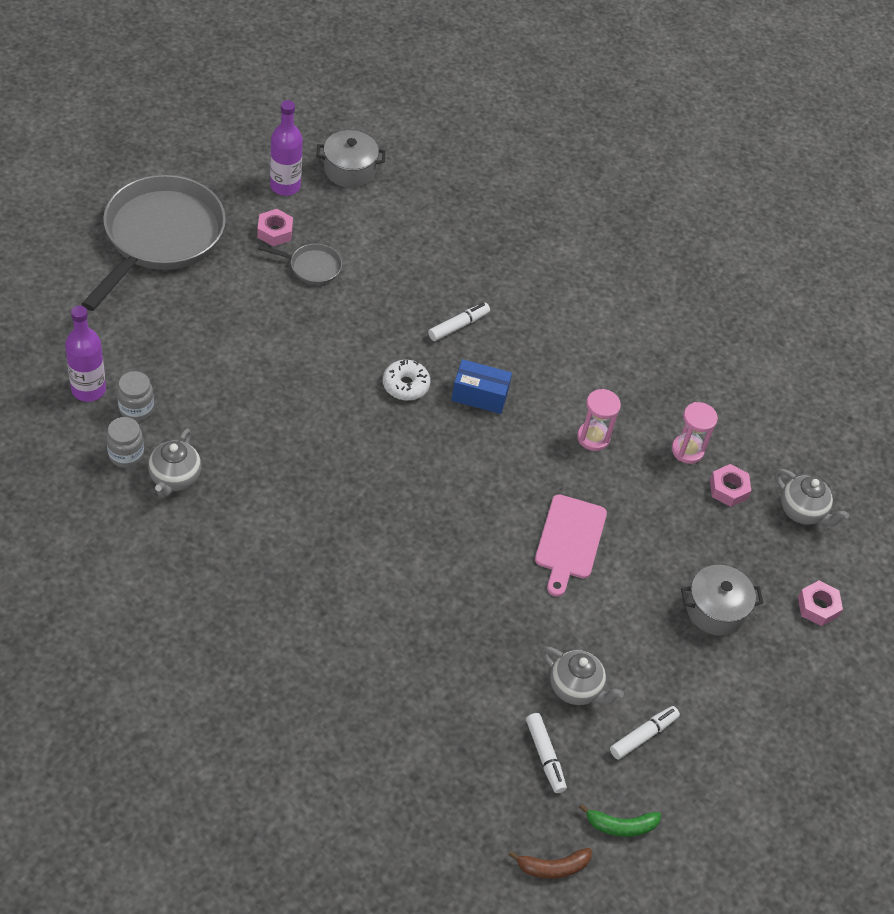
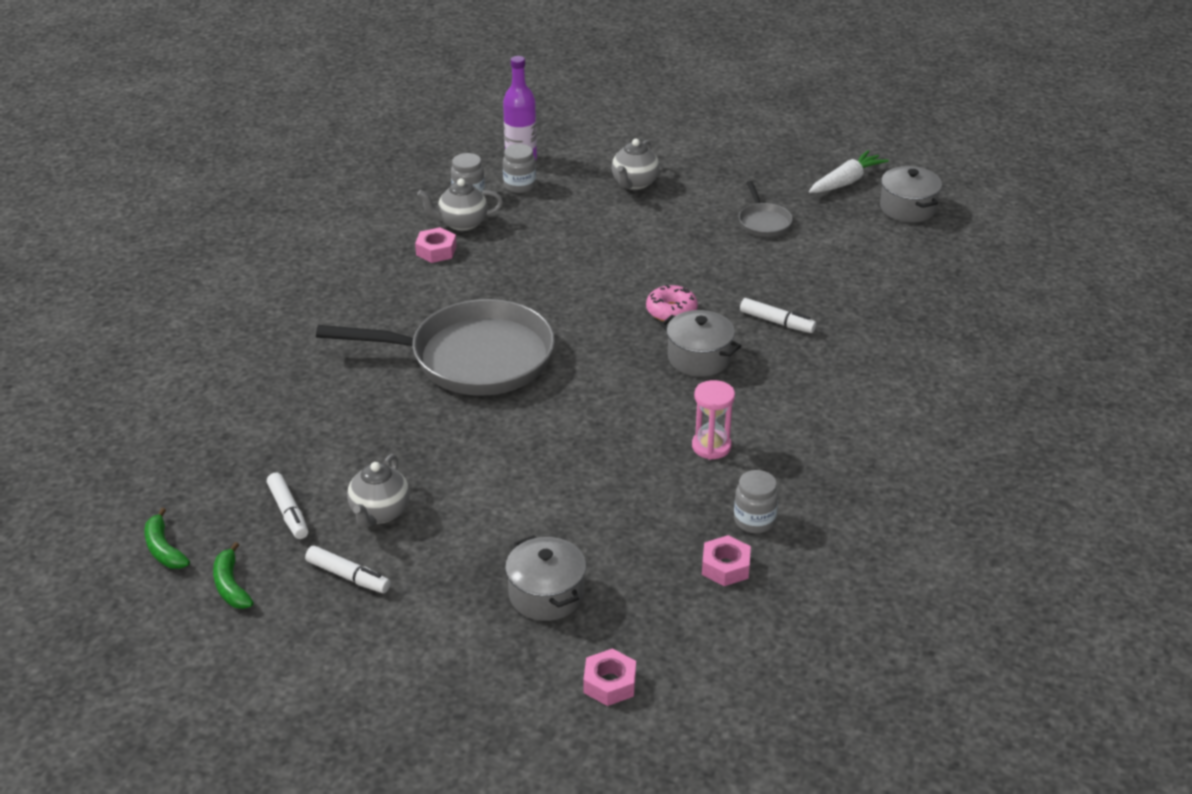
camera: 75 degrees right, 15 degrees down
grey pan [81,175,226,311] -> grey pan moved to [316,299,555,396]
pink nut [257,209,293,246] -> pink nut moved to [415,227,457,263]
purple bottle [270,100,303,196] -> white carrot [809,150,889,193]
white donut [383,360,431,400] -> pink donut [646,285,698,322]
blue box [451,359,512,414] -> grey pot [660,310,741,377]
brown banana [509,848,592,879] -> green banana [144,508,190,569]
white marker [526,713,567,793] -> white marker turned 75 degrees counterclockwise [267,472,308,539]
pink cutting board [535,494,607,597] -> none
pink hourglass [672,402,718,464] -> grey jar [734,470,778,533]
grey teapot [775,469,849,526] -> grey teapot moved to [612,139,660,190]

